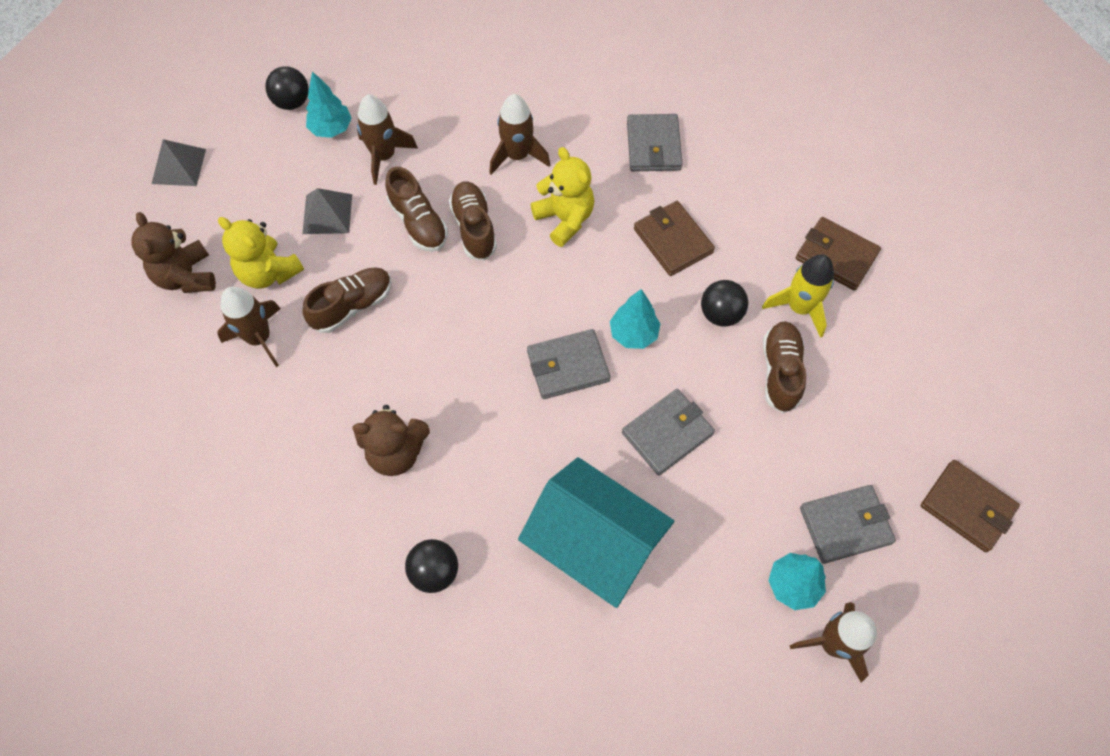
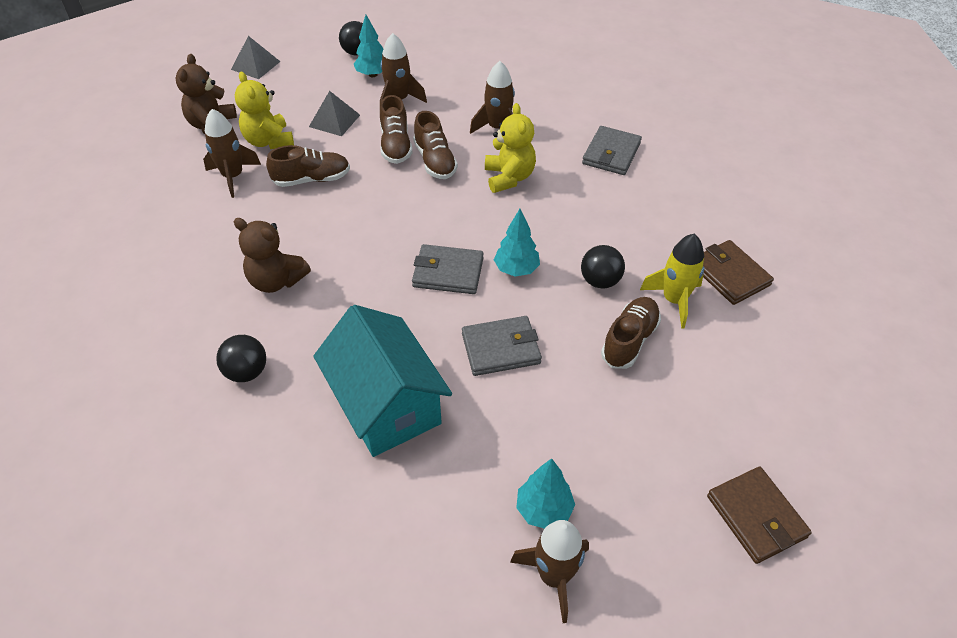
camera: 25 degrees right, 15 degrees down
brown shoe [449,182,497,261] -> brown shoe turned 150 degrees clockwise [413,111,458,179]
brown wallet [634,201,715,276] -> none
grey wallet [800,485,896,564] -> none

